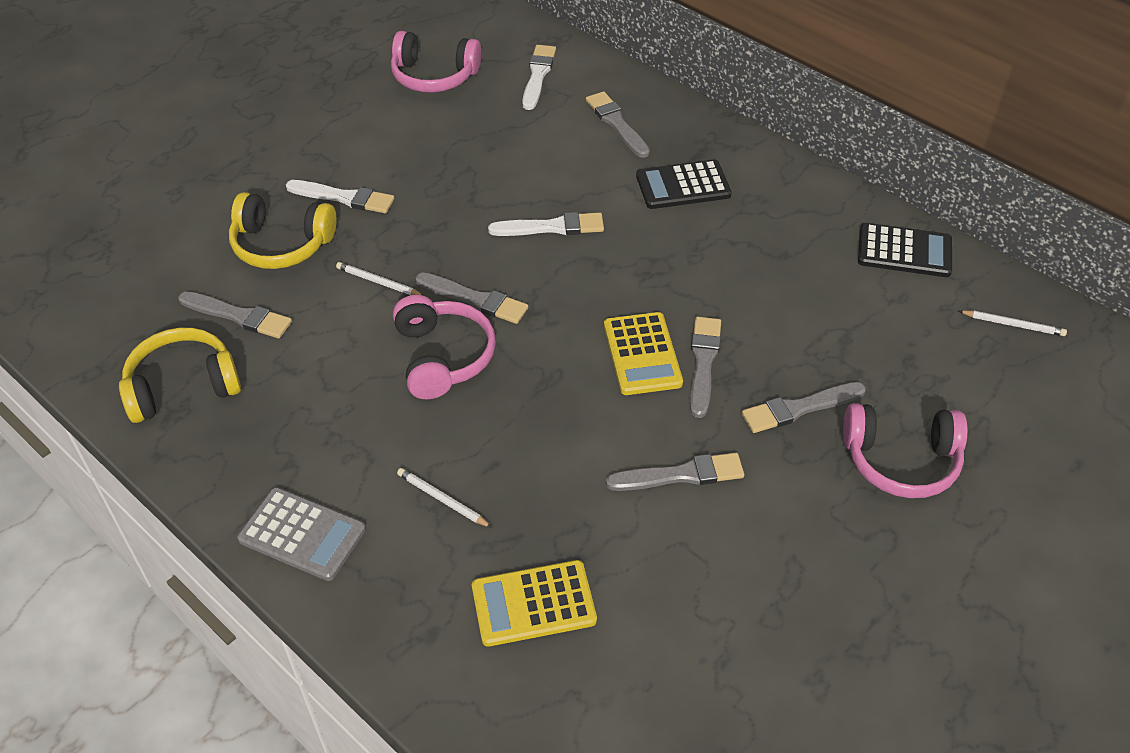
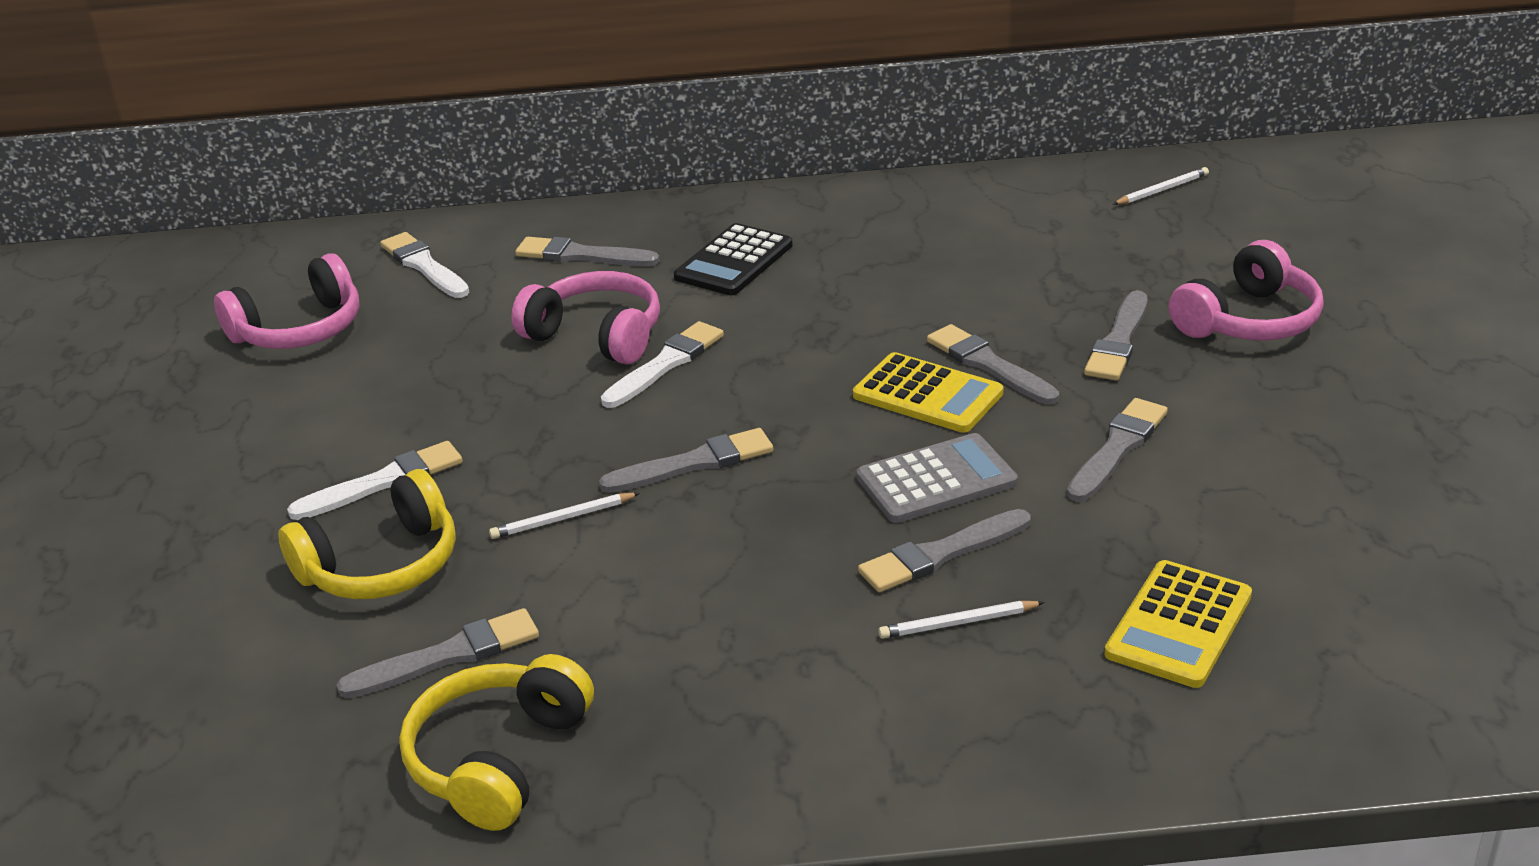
camera: 45 degrees left, 15 degrees down
grey calculator [237,487,366,581] -> grey calculator moved to [856,433,1018,523]
pink headphones [393,295,496,400] -> pink headphones moved to [511,271,660,365]
black calculator [858,223,952,277] -> none
none -> grey brush [858,509,1031,592]

